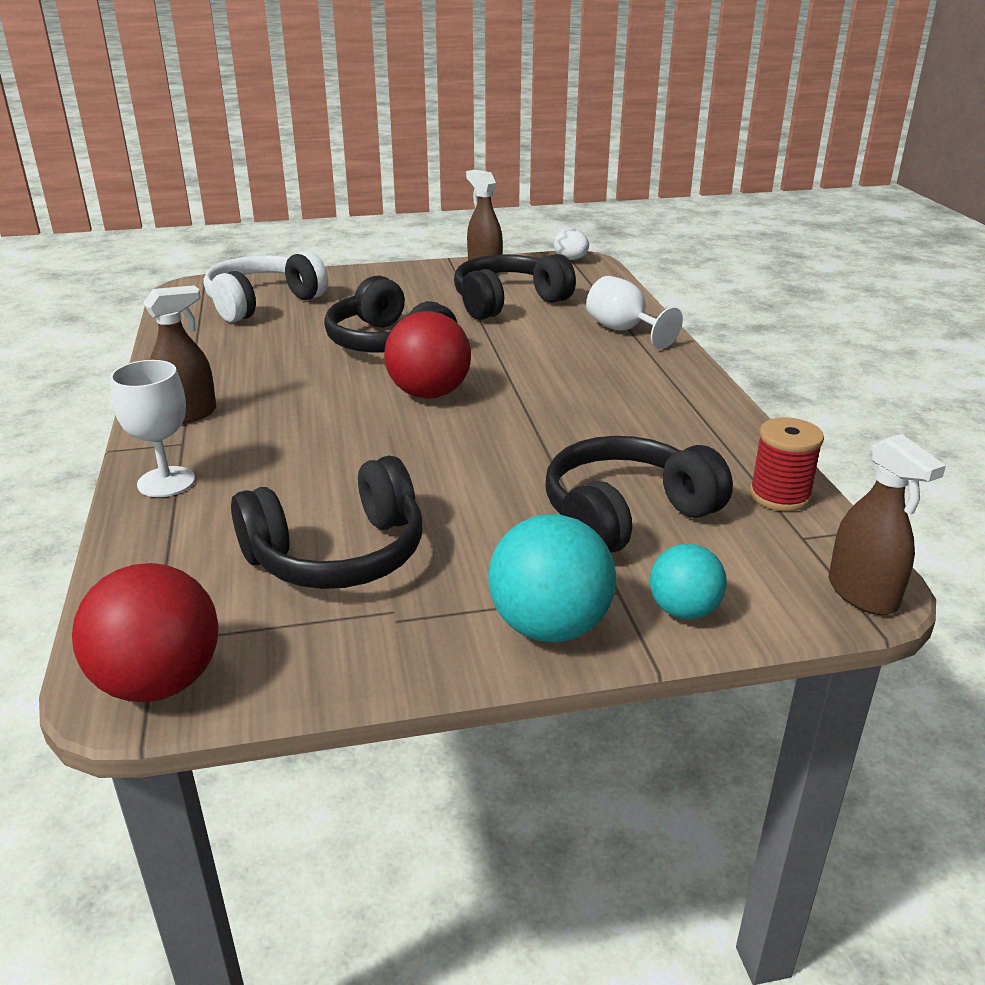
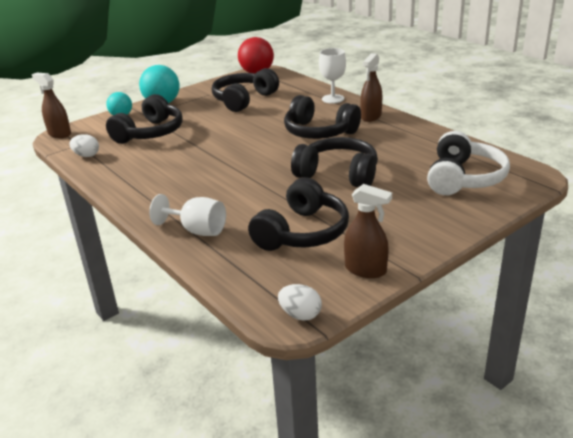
camera: 155 degrees right, 0 degrees up
red ball [384,311,471,399] -> none
red spool [750,417,824,512] -> white egg [69,134,99,157]
none -> black headphones [284,95,361,139]

